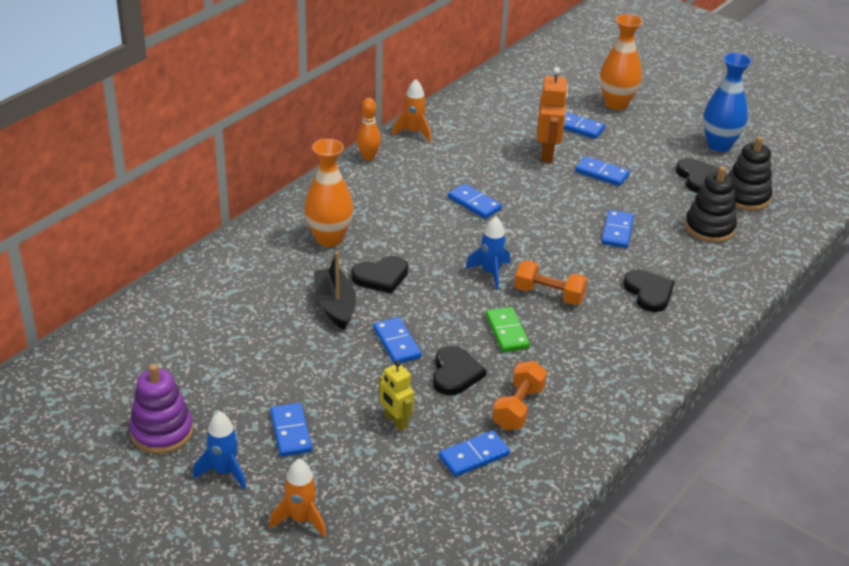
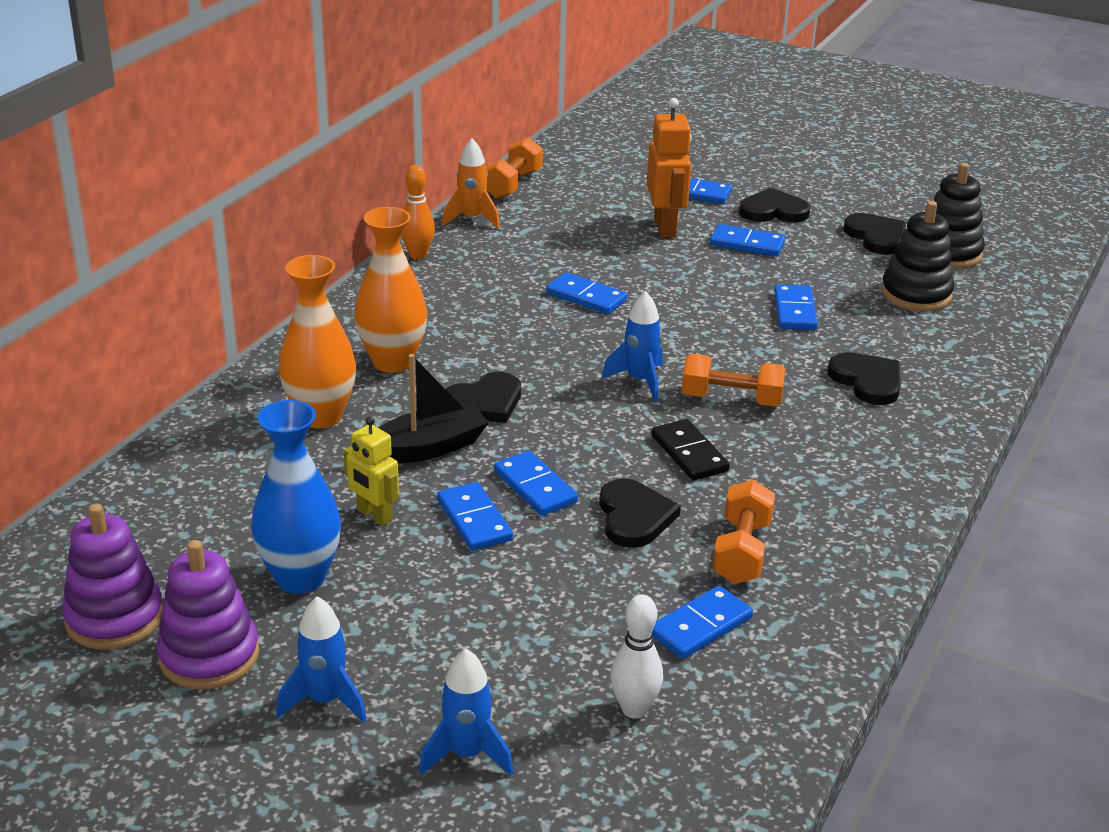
camera: 10 degrees left, 5 degrees down
orange rocket [269,459,326,538] -> blue rocket [419,649,514,776]
blue domino [270,403,312,456] -> blue domino moved to [437,482,513,551]
black boat [314,251,356,330] -> black boat turned 90 degrees clockwise [378,354,489,464]
yellow robot [379,360,414,431] -> yellow robot moved to [344,416,399,526]
green domino [485,307,530,352] -> black domino [651,419,730,481]
orange vase [600,14,643,110] -> orange vase moved to [278,255,356,428]
blue vase [703,53,752,152] -> blue vase moved to [251,400,341,594]
none -> purple stacking toy [62,504,163,650]
none -> orange dumbbell [486,137,543,199]
none -> white bowling pin [611,594,663,719]
none -> black heart [739,188,810,222]

